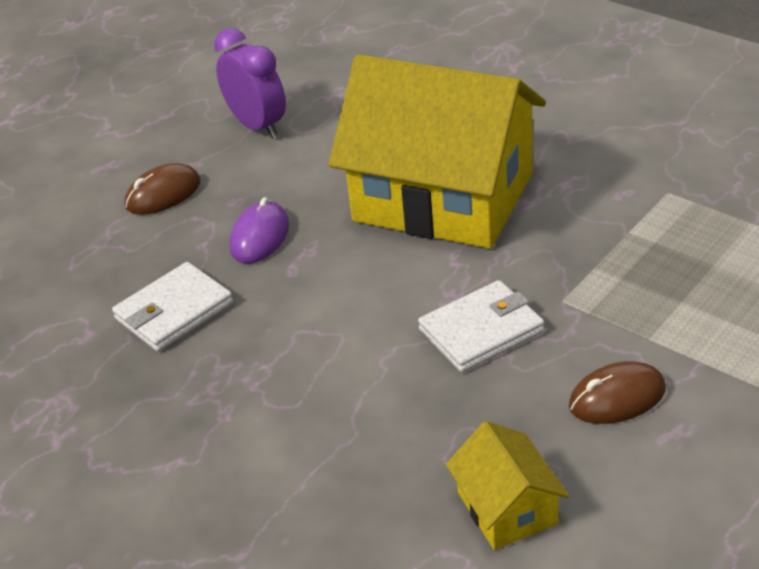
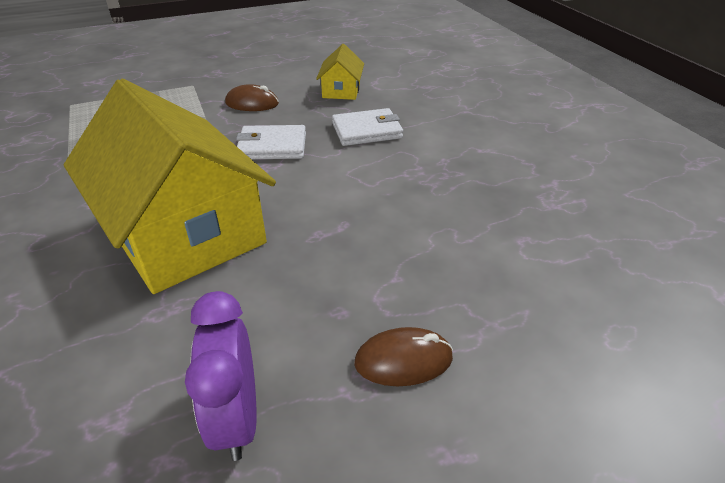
camera: 155 degrees left, 0 degrees up
white wallet [112,262,233,352] -> white wallet moved to [332,108,403,146]
purple mouse [229,197,289,263] -> none

